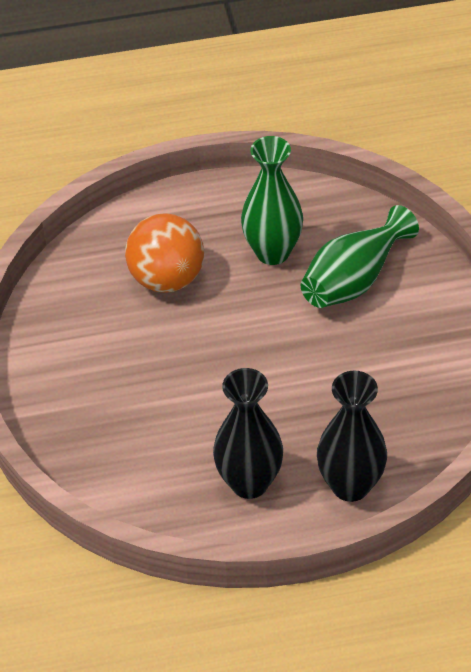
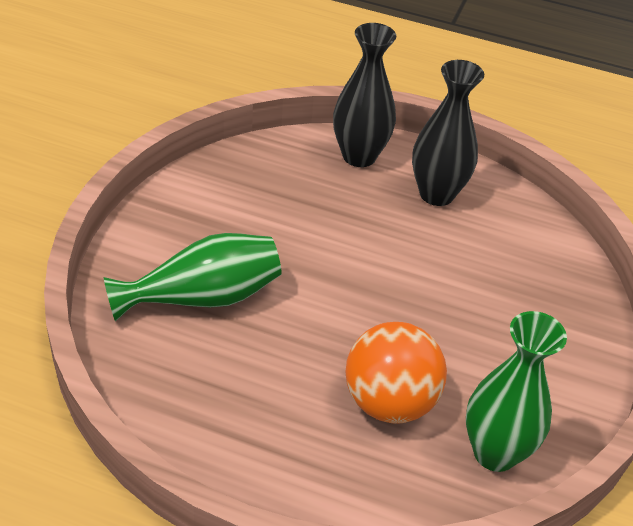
camera: 155 degrees left, 5 degrees down
green vase [241,136,303,265] -> green vase moved to [466,311,567,472]

